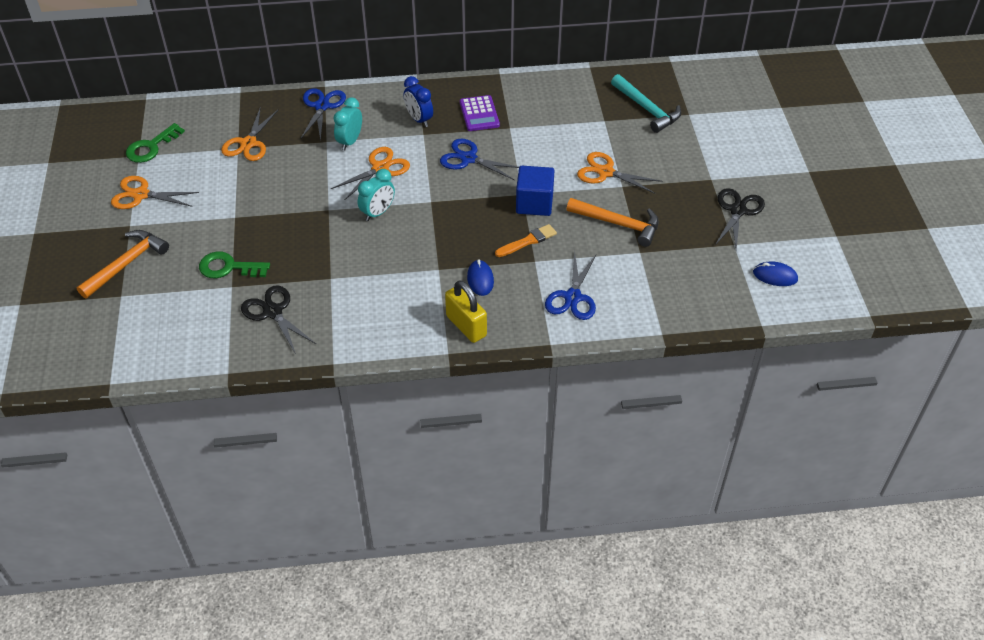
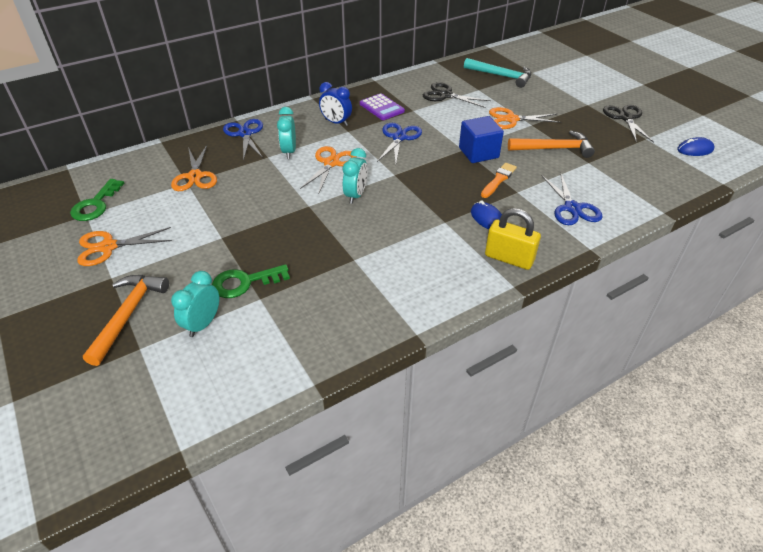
camera: 25 degrees left, 5 degrees down
black scissors [241,285,316,354] -> black scissors moved to [423,82,491,108]
blue scissors [440,139,519,180] -> blue scissors turned 105 degrees clockwise [377,123,422,164]
none -> turquoise clock [171,271,219,337]

